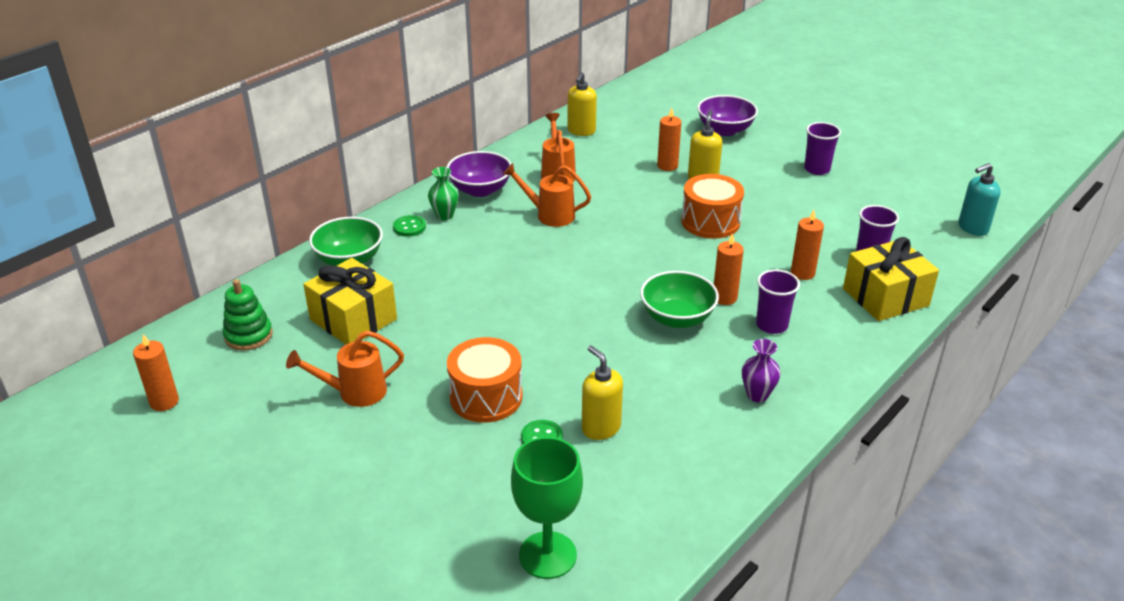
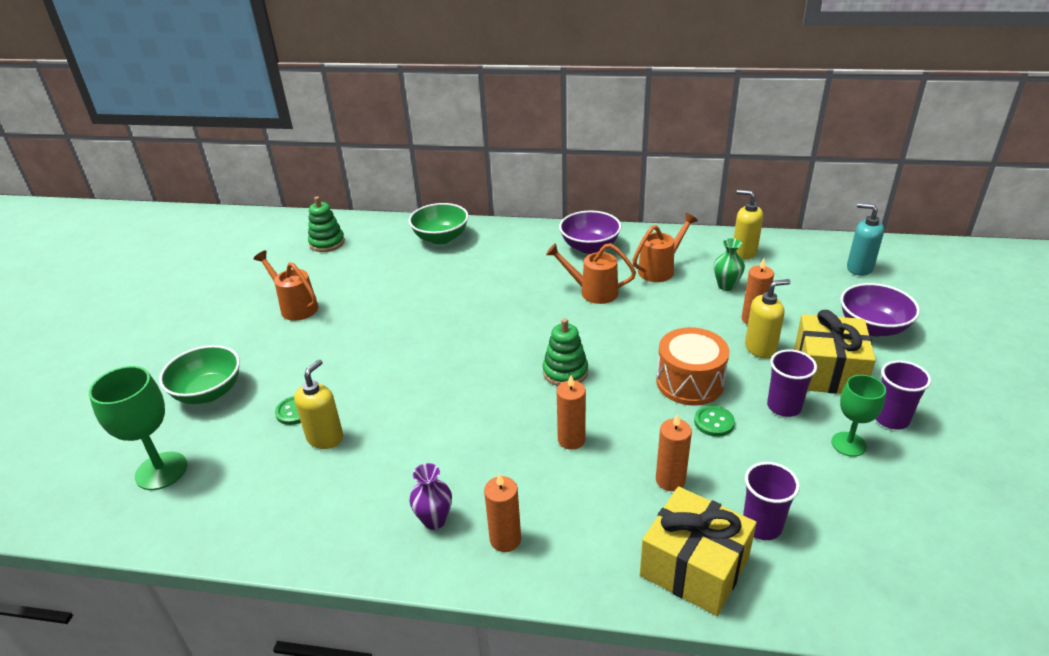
camera: 60 degrees right, 0 degrees up
orange candle [133,334,179,411] -> orange candle moved to [484,473,521,552]
yellow gift [303,258,397,344] -> yellow gift moved to [794,310,876,394]
green button [393,215,426,237] -> green button moved to [694,405,735,437]
green vase [428,167,459,220] -> green vase moved to [714,238,745,291]
orange drum [447,337,523,423] -> none
orange watering can [503,163,591,227] -> orange watering can turned 60 degrees counterclockwise [546,243,636,304]
yellow soap dispenser [568,72,597,136] -> yellow soap dispenser turned 45 degrees clockwise [734,190,763,260]
green bowl [640,271,719,328] -> green bowl moved to [159,345,240,404]
purple cup [756,269,800,334] -> purple cup moved to [767,349,817,417]
turquoise soap dispenser [958,163,1001,236] -> turquoise soap dispenser moved to [847,203,884,276]
none -> green stacking toy [543,318,588,386]
none -> green goblet [831,375,886,457]

